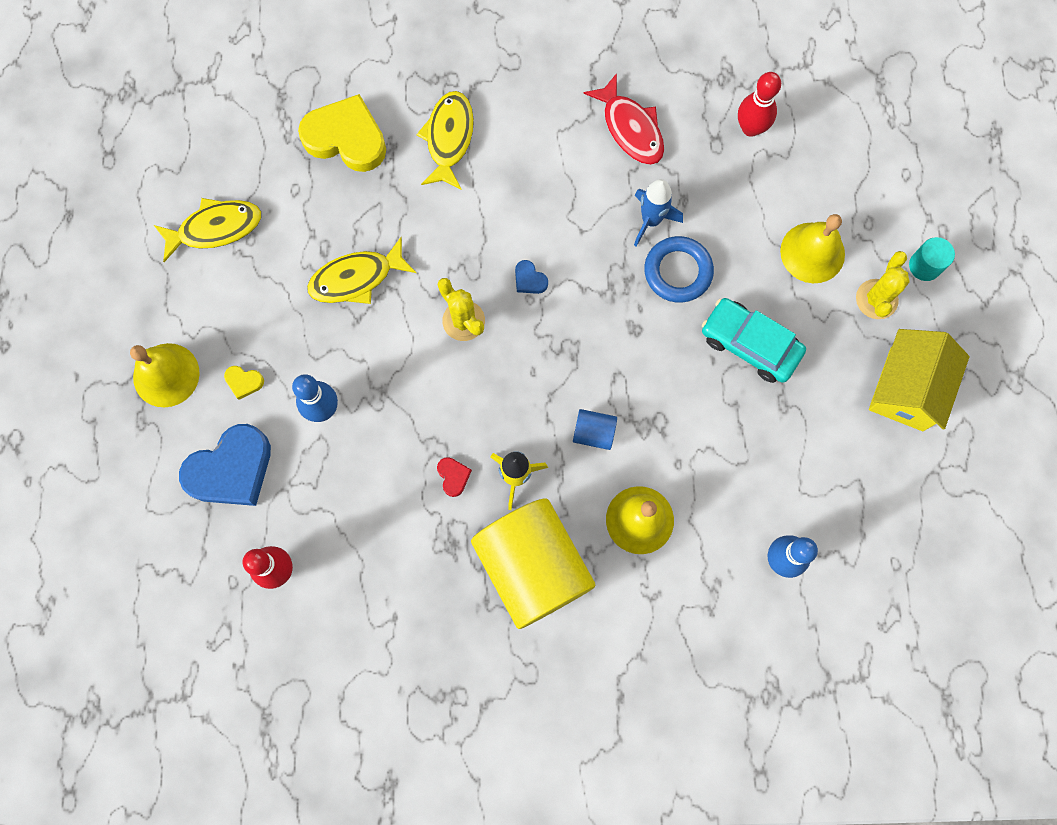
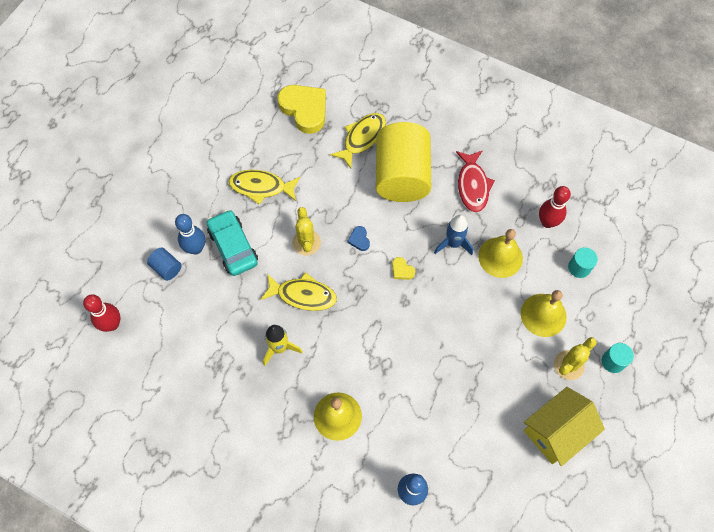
camera: 30 degrees right, 10 degrees down
yellow bell [130,343,200,407] -> yellow bell moved to [478,229,523,278]
yellow fish [154,198,261,262] -> yellow fish moved to [260,272,337,311]
blue heart [179,424,271,506] -> none
yellow heart [224,366,264,400] -> yellow heart moved to [392,257,415,280]
red heart [437,457,472,497] -> none
yellow cylinder [471,498,596,629] -> yellow cylinder moved to [376,122,431,202]
blue cylinder [573,409,617,450] -> blue cylinder moved to [147,247,182,281]
blue ring [644,236,714,303] -> none
turquoise car [702,298,806,383] -> turquoise car moved to [207,210,258,276]
none -> turquoise cylinder [568,248,598,278]

